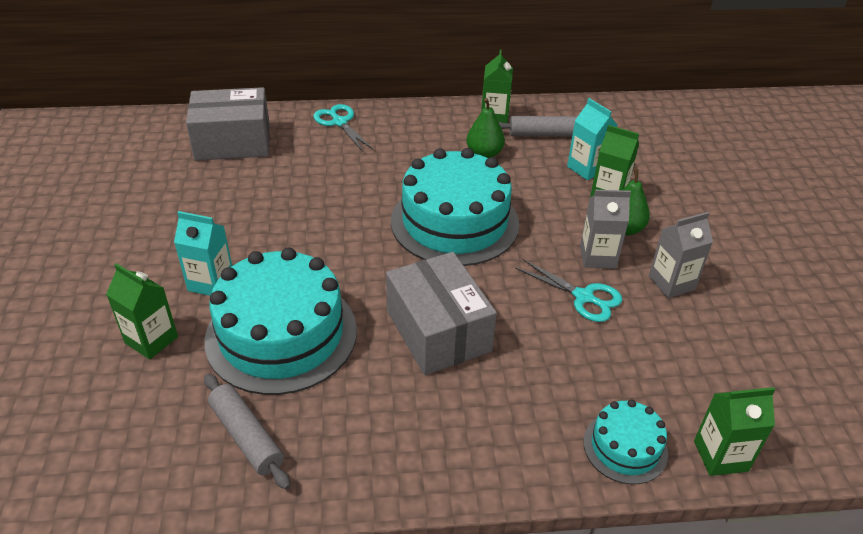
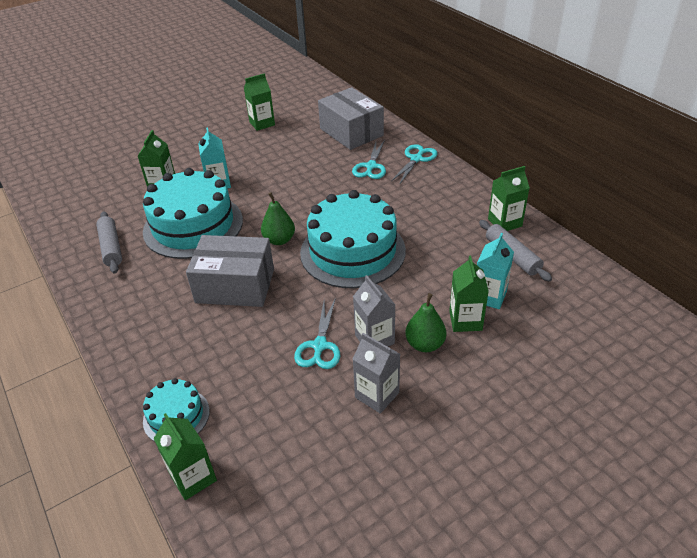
camera: 65 degrees right, 0 degrees up
grey rolling pin [204,374,291,490] -> grey rolling pin turned 45 degrees counterclockwise [96,212,122,274]
grey box [386,252,497,375] -> grey box turned 60 degrees clockwise [186,235,274,307]
green pear [466,98,505,158] -> green pear moved to [261,192,295,245]
none -> green carton [244,73,275,131]
none -> turquoise scissors [352,140,386,179]

